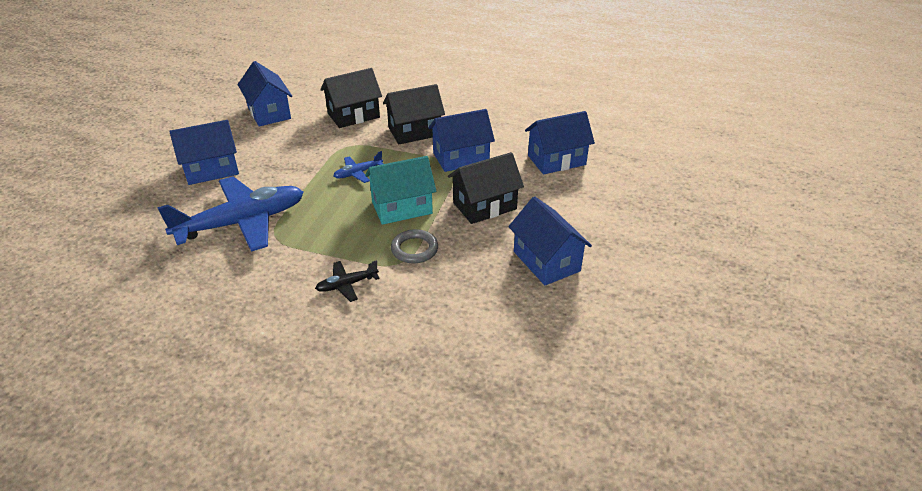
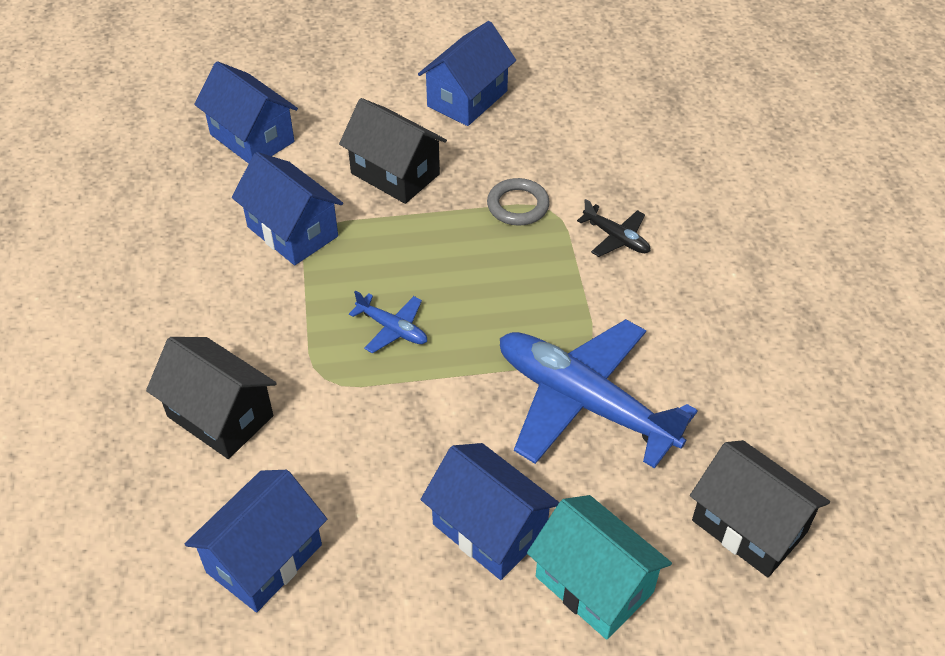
camera: 115 degrees left, 10 degrees up
turquoise house [365,156,436,225] -> turquoise house moved to [527,495,672,640]
black house [383,84,445,144] -> black house moved to [690,440,830,577]

